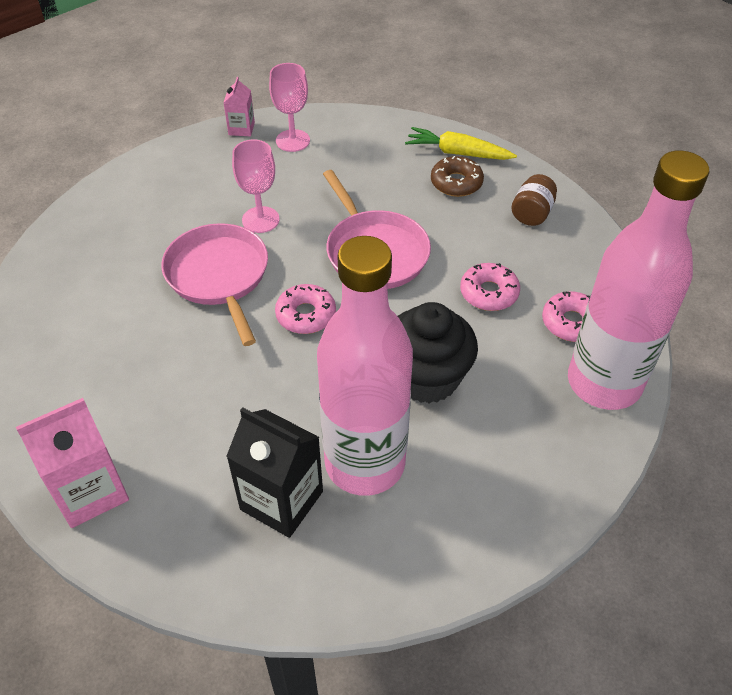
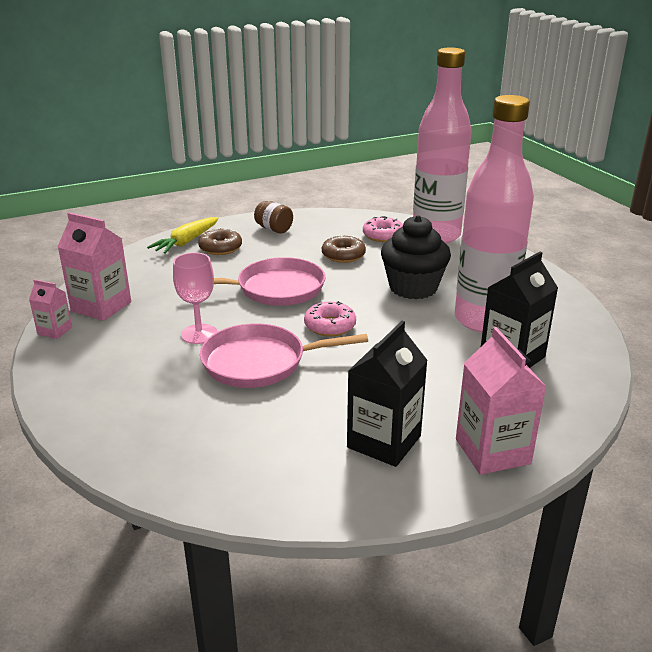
camera: 75 degrees left, 20 degrees down
pink goblet [269,63,310,152] -> pink carton [58,212,131,321]
pink donut [460,263,520,311] -> brown donut [322,235,366,263]
none -> black carton [347,321,428,467]

